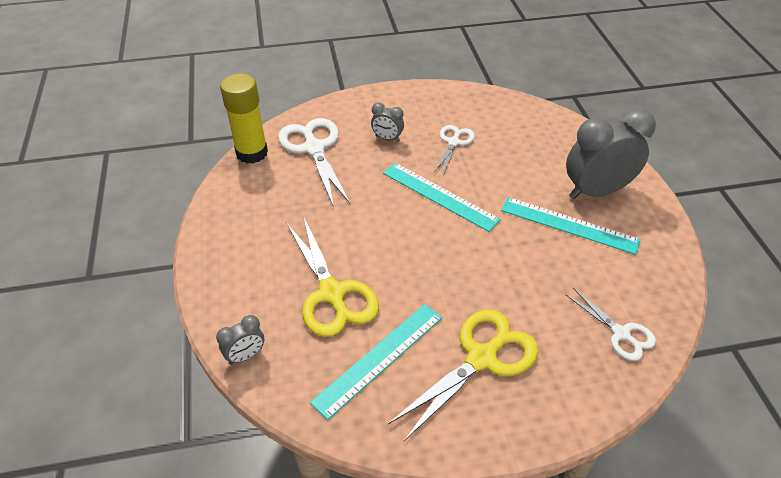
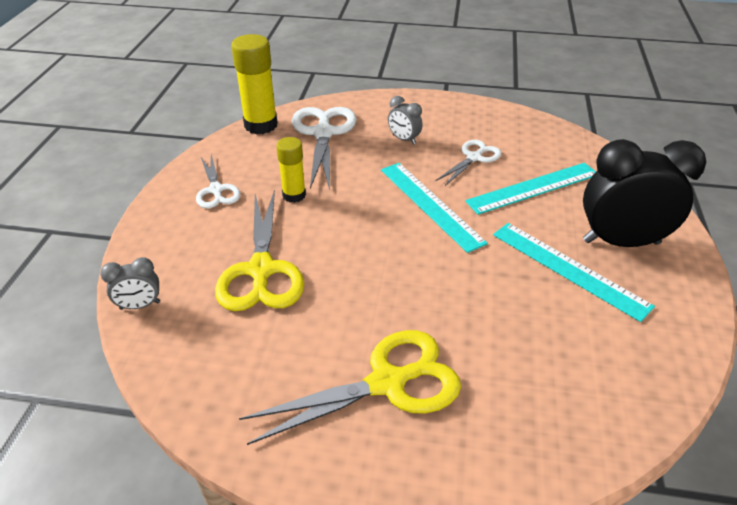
camera: 20 degrees right, 5 degrees down
turquoise ruler [310,304,442,420] -> turquoise ruler moved to [465,163,596,215]
grey clock [566,108,656,199] -> black clock [583,139,706,247]
white scissors [566,288,656,361] -> white scissors moved to [196,155,240,208]
none -> yellow glue stick [276,137,306,203]

